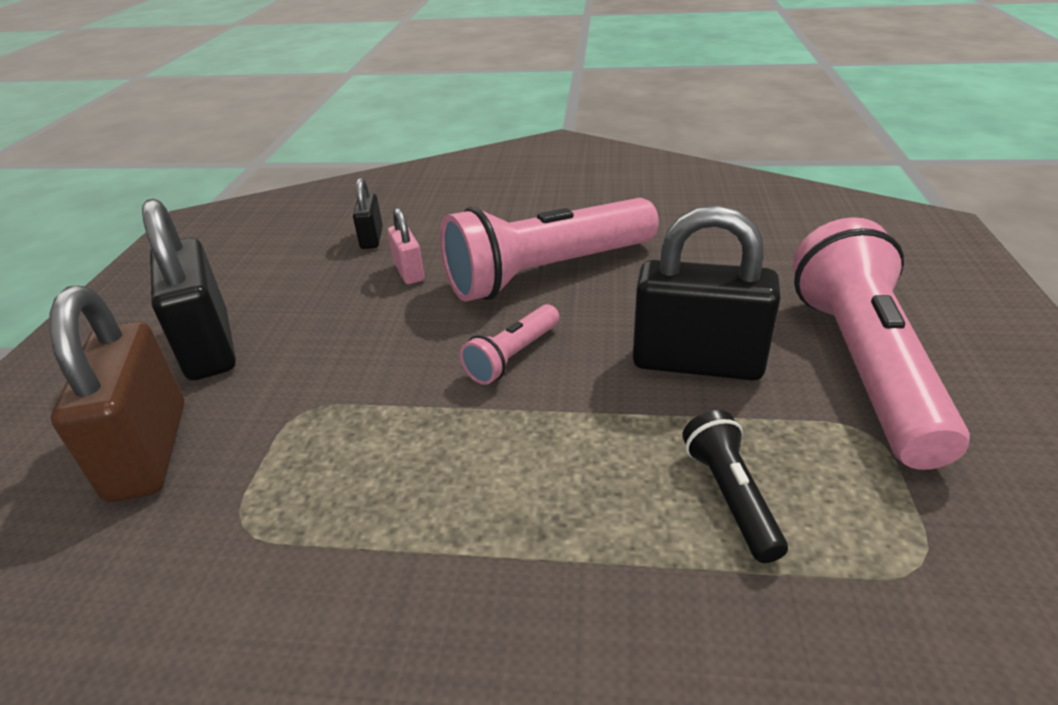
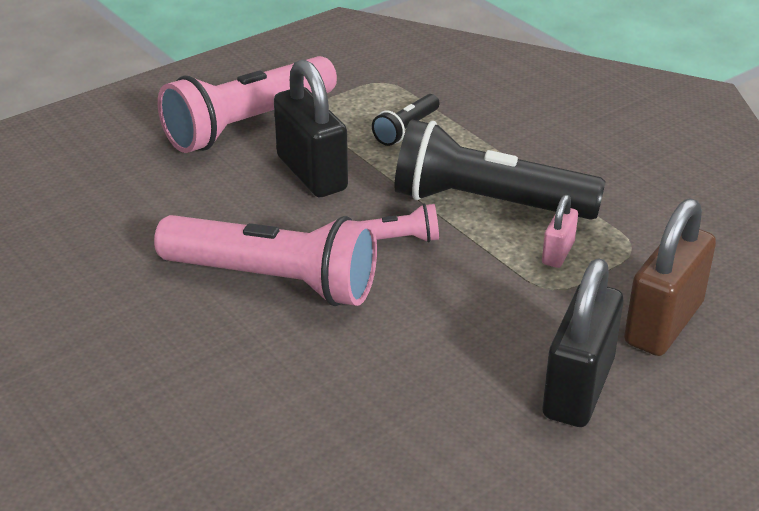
camera: 135 degrees left, 0 degrees up
black padlock [353,177,383,249] -> none
pink padlock [388,208,425,284] -> pink padlock moved to [542,195,578,268]
none -> black flashlight [394,119,606,220]

